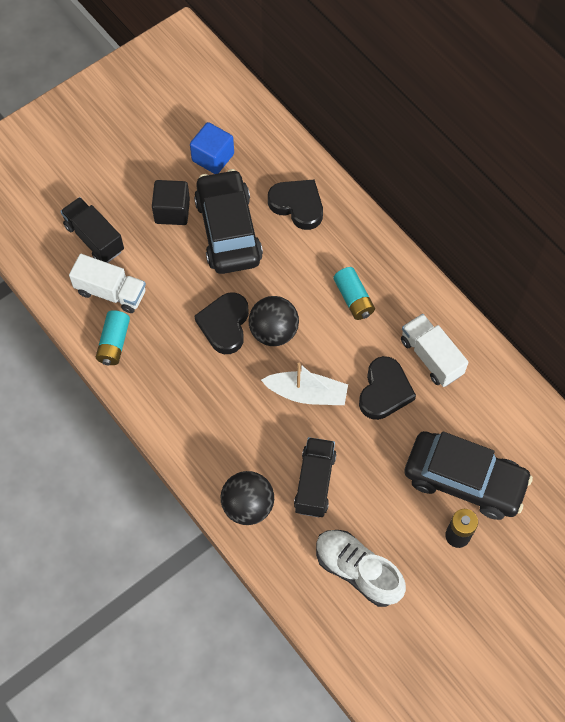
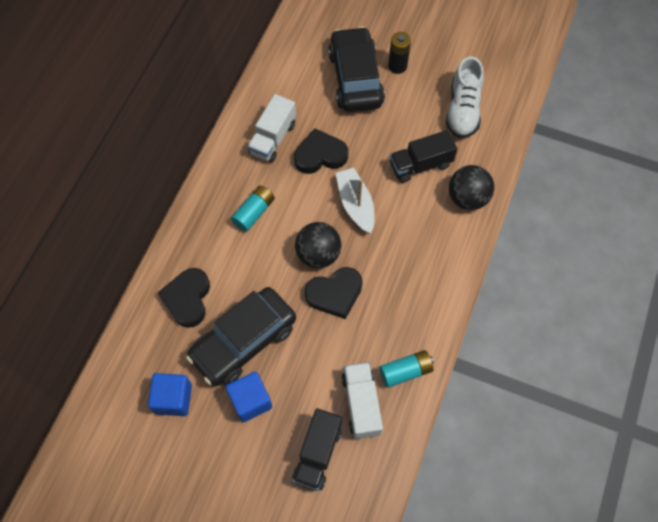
camera: 120 degrees left, 0 degrees up
black cube [152,180,190,225] -> blue cube [225,372,272,422]

